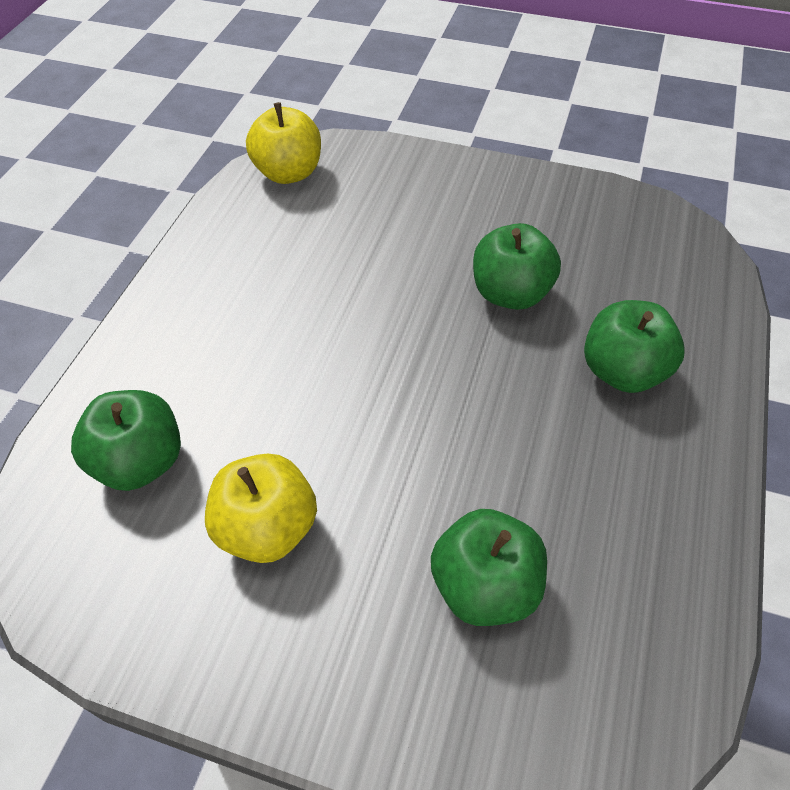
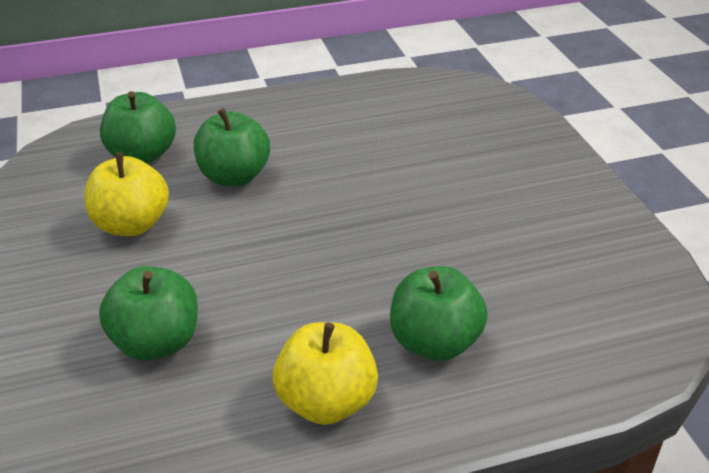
camera: 55 degrees right, 15 degrees down
yellow apple [246,102,321,184] -> yellow apple moved to [273,322,378,425]
green apple [473,223,561,310] -> green apple moved to [194,108,270,186]

